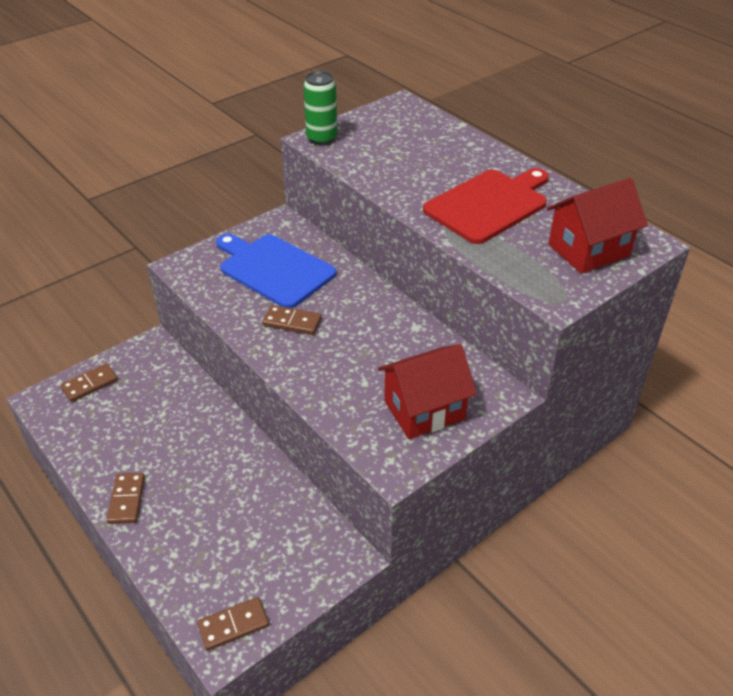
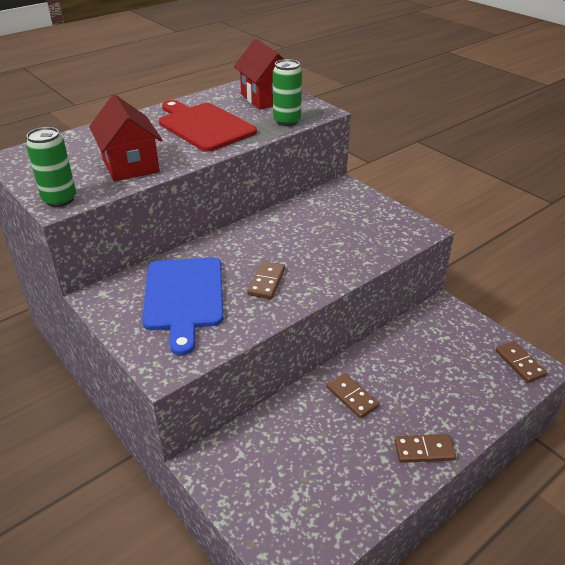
camera: 90 degrees left, 5 degrees down
brown domino [60,363,118,402] -> brown domino moved to [326,373,379,419]
blue cutting board [216,234,336,308] -> blue cutting board turned 45 degrees counterclockwise [142,257,223,355]
red house [378,344,477,439] -> red house moved to [89,95,162,182]
none -> green can [273,59,302,126]

